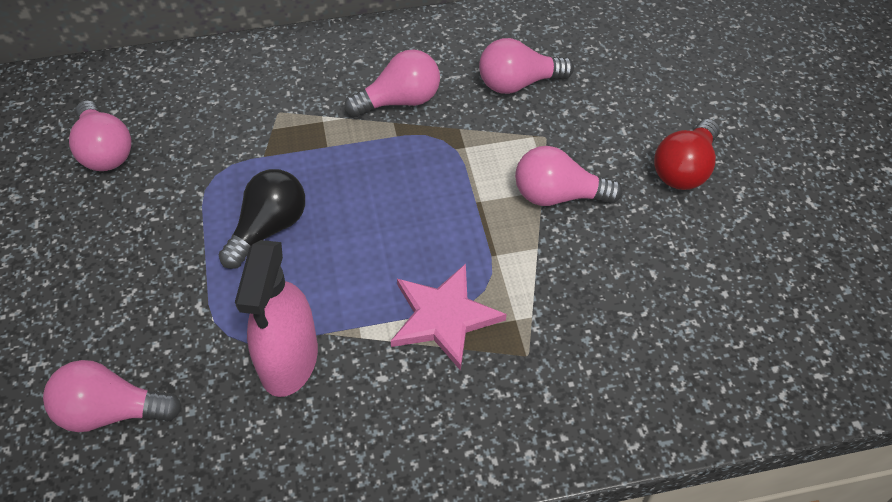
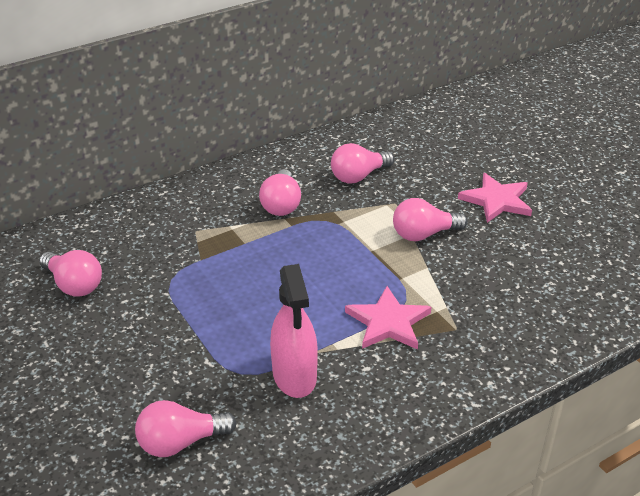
camera: 20 degrees left, 15 degrees down
black light bulb [219,169,305,269] -> none
pink light bulb [344,49,440,117] -> pink light bulb turned 135 degrees clockwise [259,169,301,216]
red light bulb [654,119,720,190] -> pink star [458,173,532,223]

